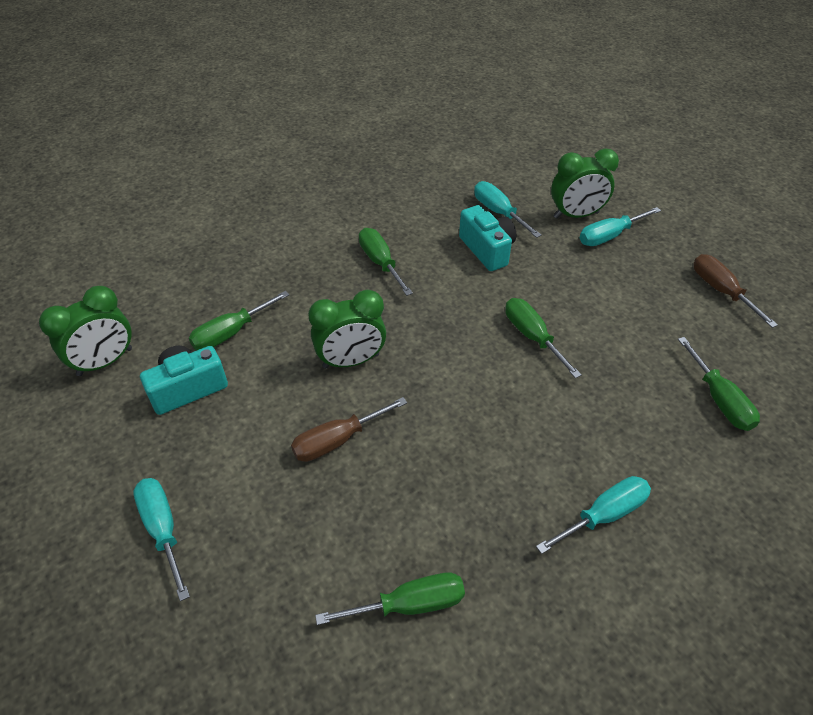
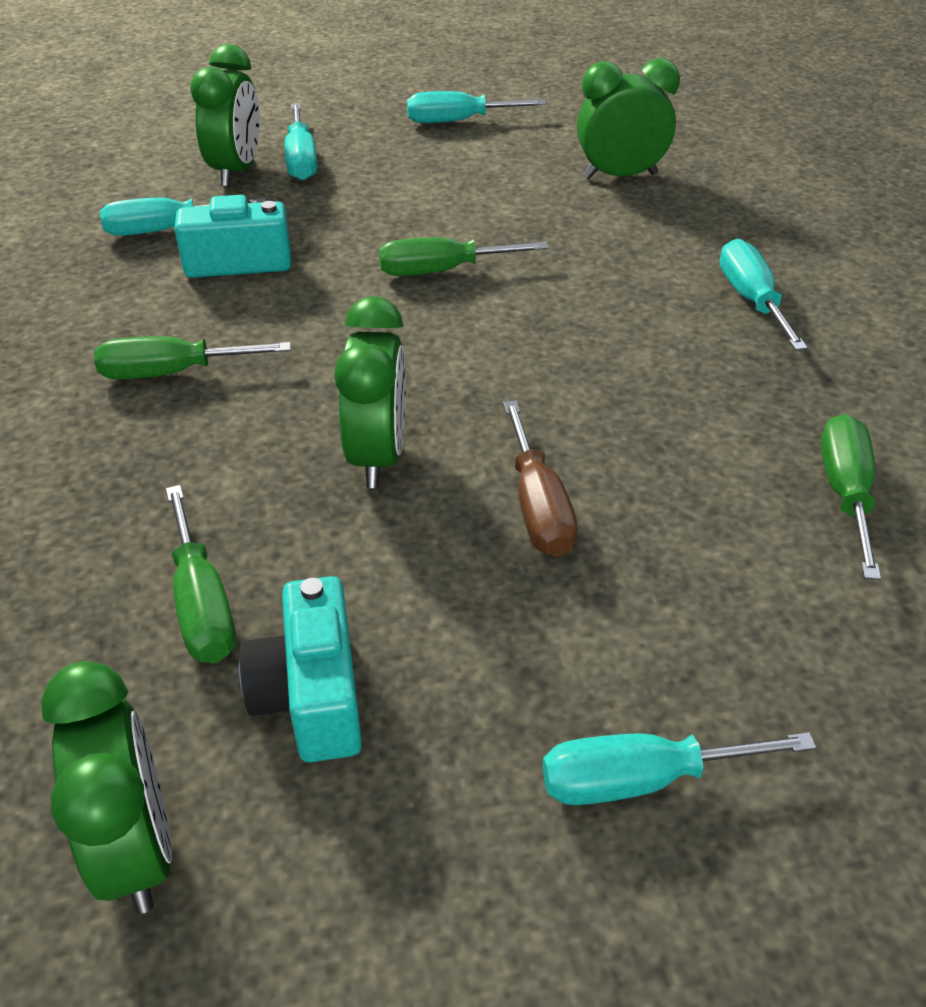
camera: 70 degrees left, 5 degrees down
green screwdriver [678,337,760,431] -> green clock [577,58,680,179]
brown screwdriver [694,254,778,328] -> turquoise screwdriver [407,91,546,123]

